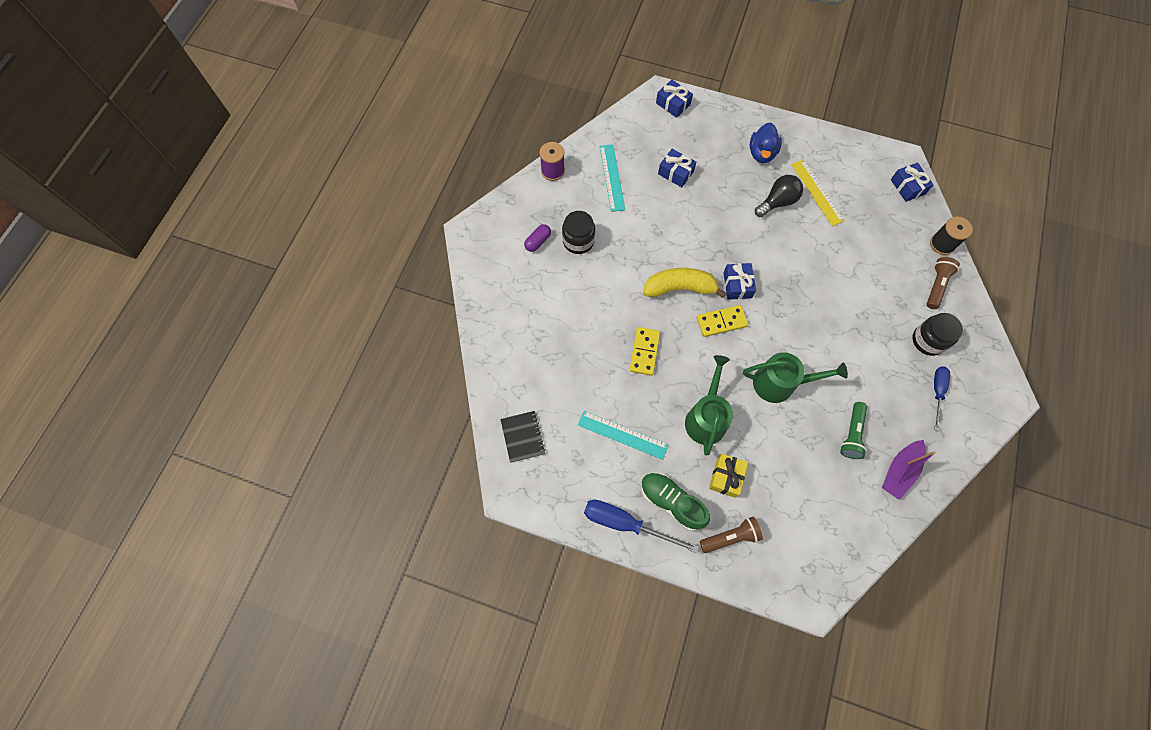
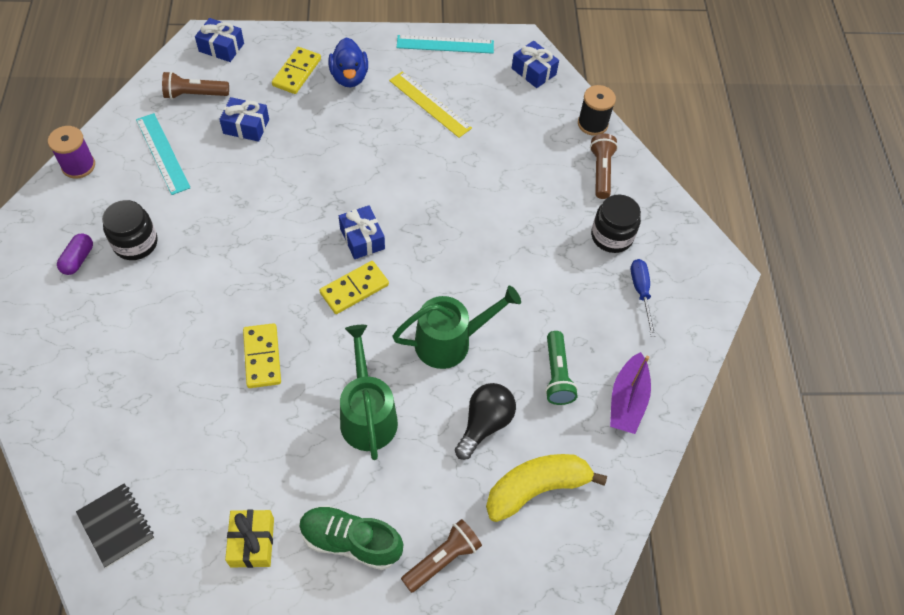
camera: 25 degrees left, 10 degrees down
turquoise ruler [578,411,669,460] -> turquoise ruler moved to [397,35,494,54]
blue screwdriver [584,500,699,553] -> none
yellow banana [643,268,726,298] -> yellow banana moved to [486,454,607,522]
yellow gift [709,453,748,498] -> yellow gift moved to [225,510,274,568]
black light bulb [755,175,803,217] -> black light bulb moved to [455,383,516,460]
none -> brown flashlight [162,71,229,99]
none -> yellow domino [272,47,321,94]

